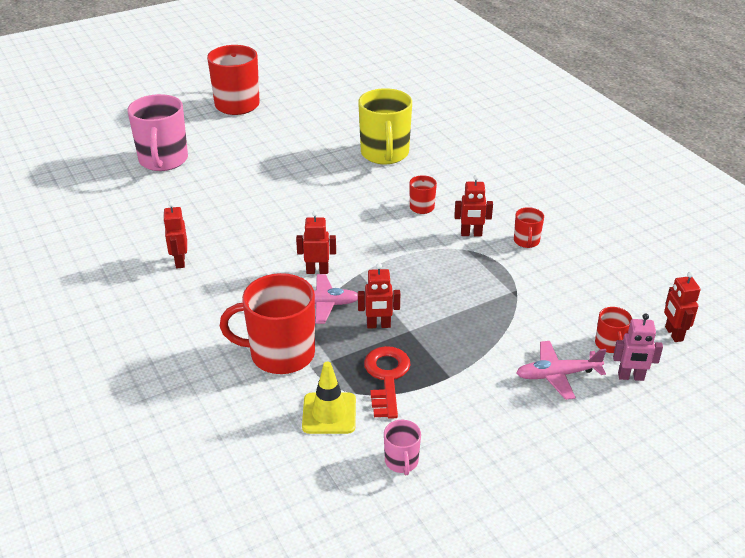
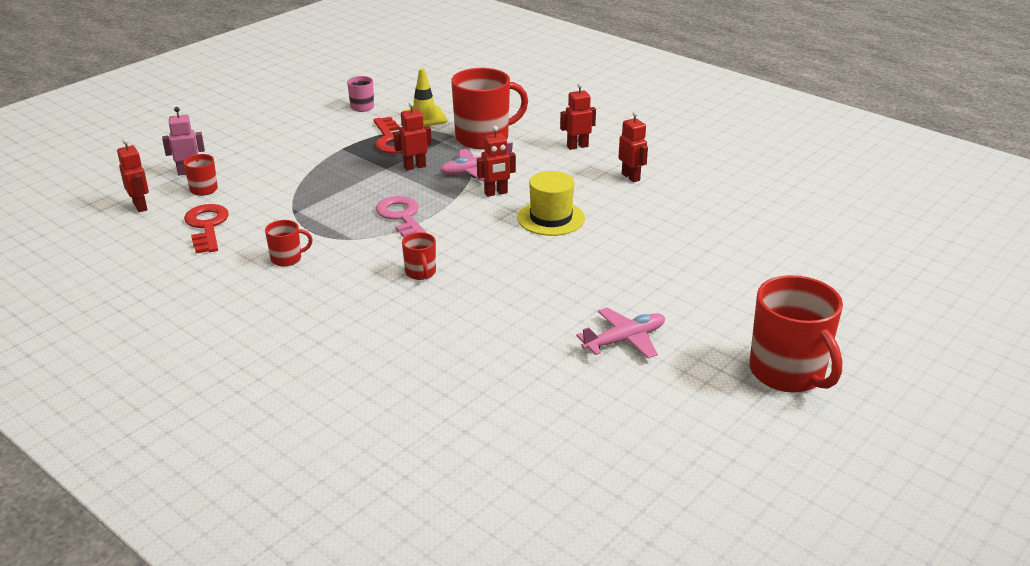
camera: 160 degrees right, 5 degrees down
pink mug [128,94,188,171] -> none
yellow mug [358,88,412,164] -> none
red robot [454,175,493,236] -> red robot moved to [560,83,596,150]
red mug [514,207,544,248] -> red mug turned 90 degrees clockwise [265,220,313,266]
pink plane [516,341,606,400] -> pink plane moved to [576,308,665,358]
none -> red key [184,204,229,253]
none -> pink key [376,196,427,238]
none -> yellow hat [517,171,585,236]

